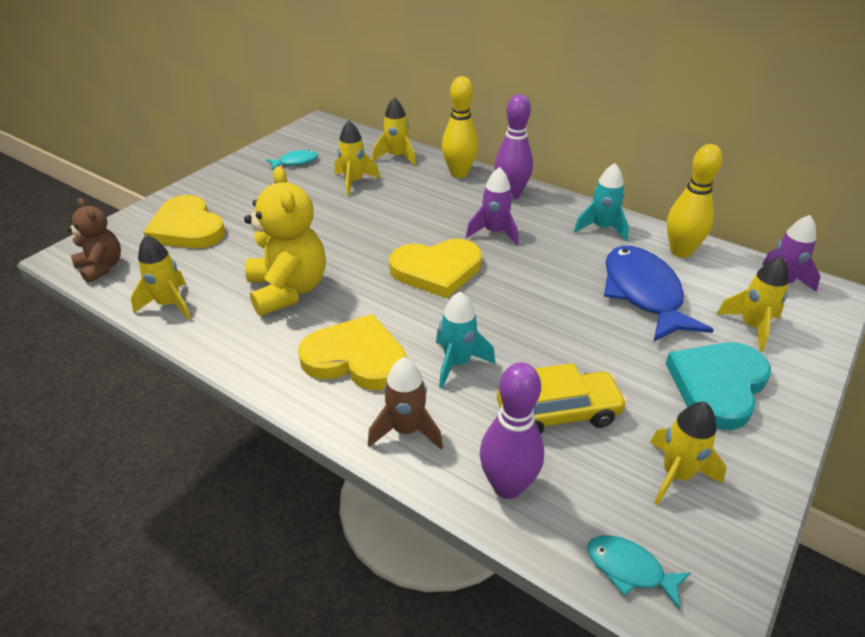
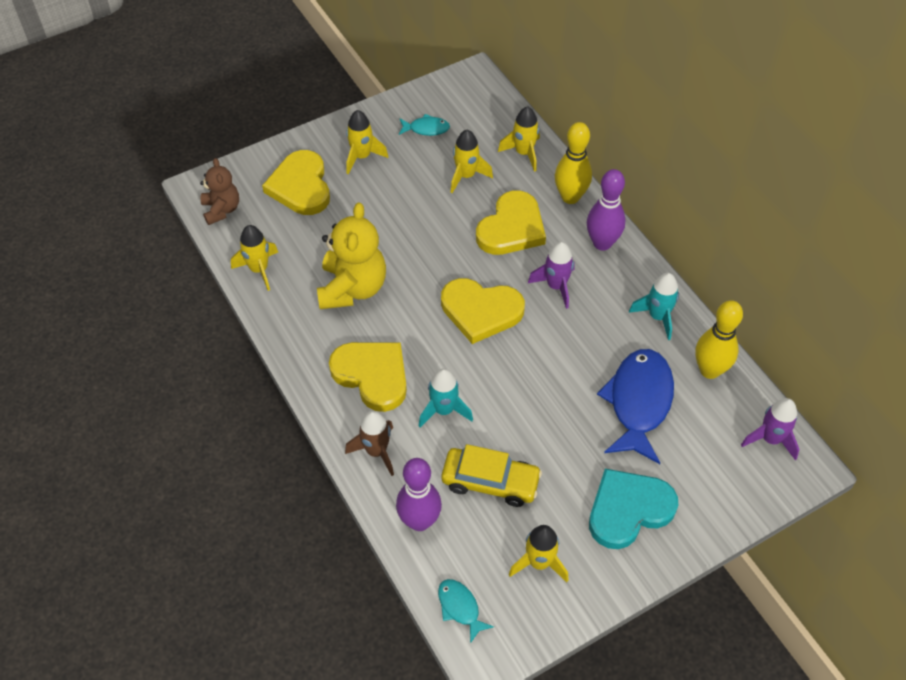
camera: 25 degrees right, 15 degrees up
yellow rocket [716,256,789,352] -> yellow rocket moved to [346,110,388,174]
none -> yellow heart [476,191,546,255]

